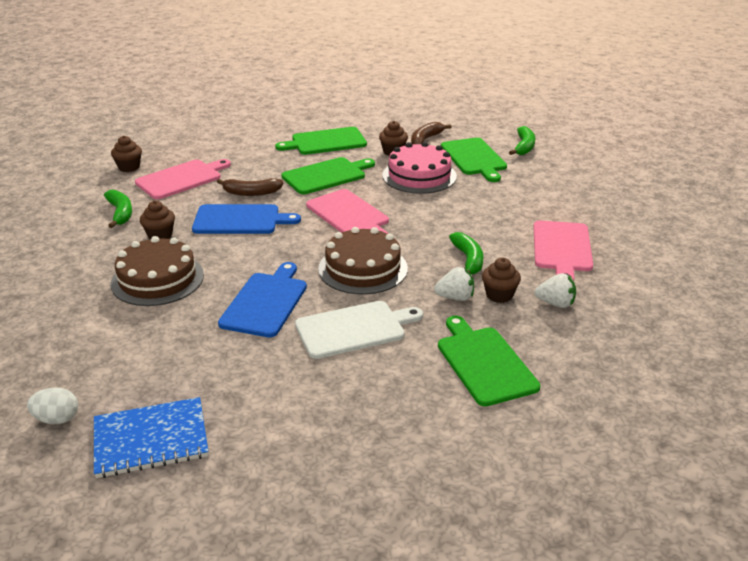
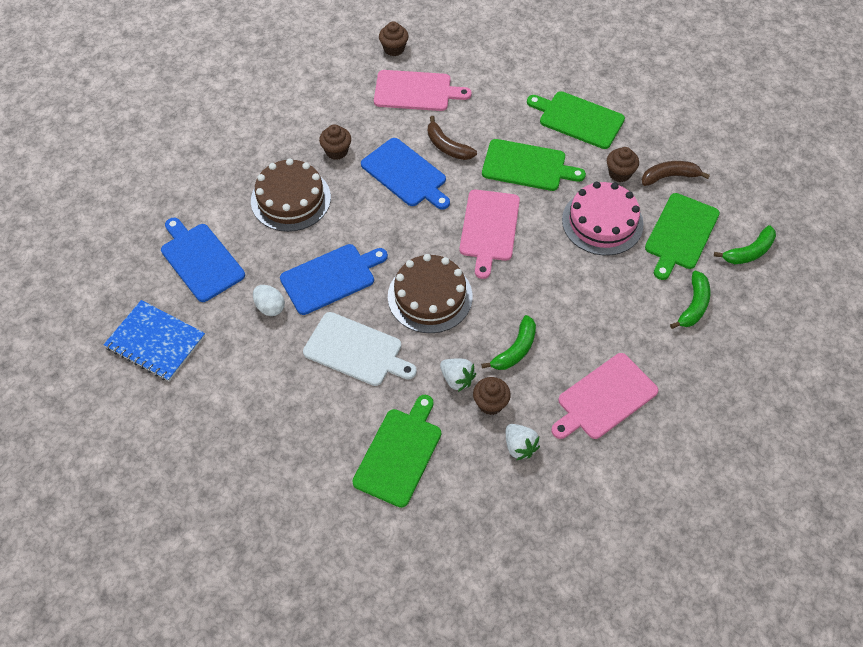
camera: 45 degrees right, 25 degrees up
white egg [27,387,78,424] -> white egg moved to [253,285,285,316]
green banana [104,190,132,228] -> green banana moved to [670,271,710,329]
none -> blue cutting board [161,218,245,302]

